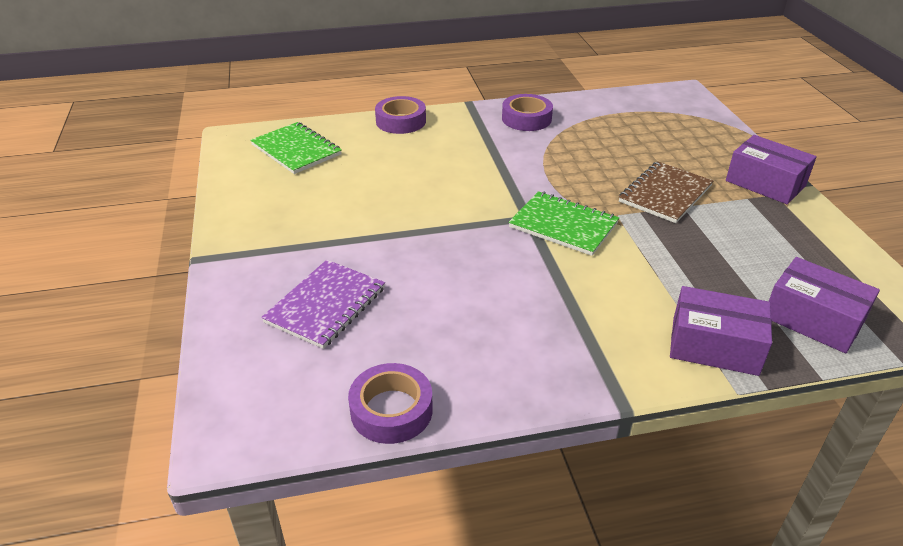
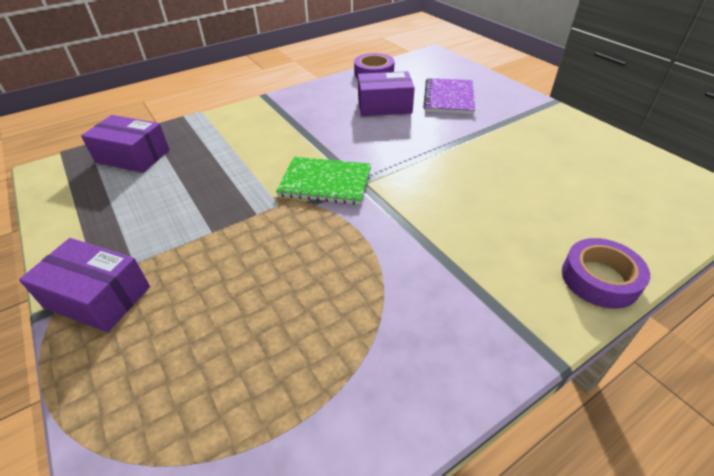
camera: 160 degrees right, 5 degrees up
green notebook [250,122,342,174] -> none
purple tape [502,94,553,131] -> none
brown notebook [619,161,713,223] -> none
purple box [670,286,772,376] -> purple box moved to [358,71,415,116]

